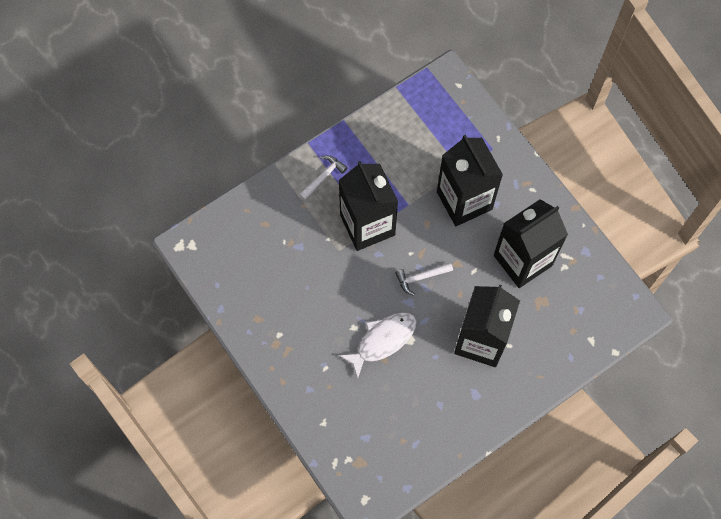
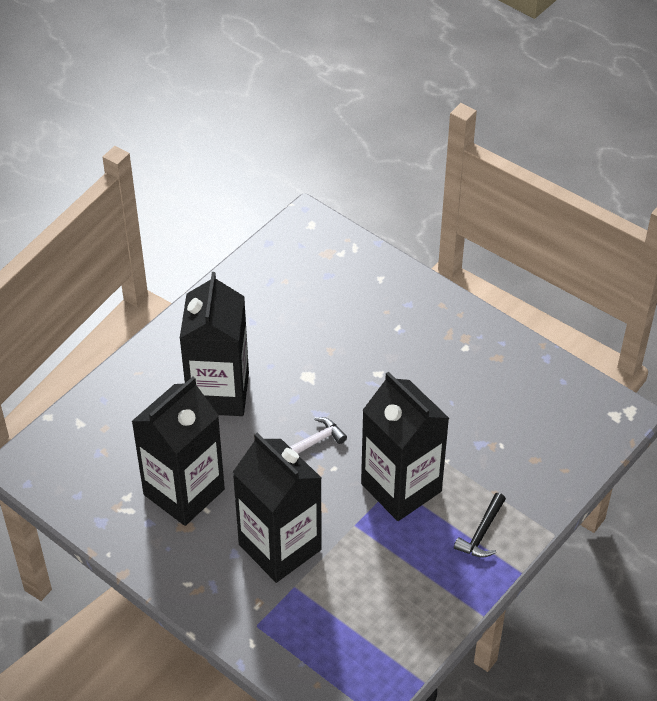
camera: 165 degrees right, 20 degrees down
white hammer [299,155,348,200] -> black hammer [454,493,506,558]
white fish [338,312,416,379] -> none

